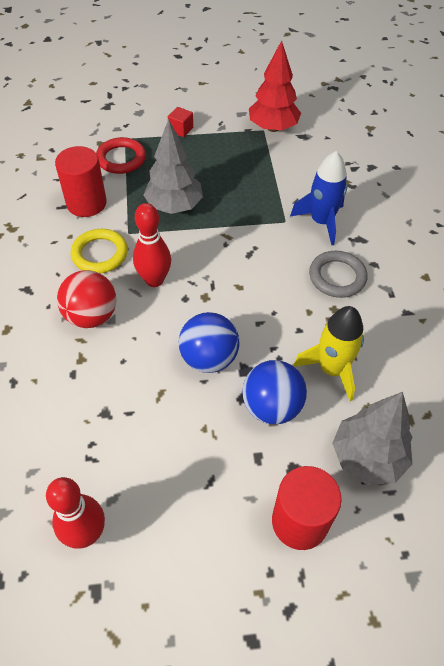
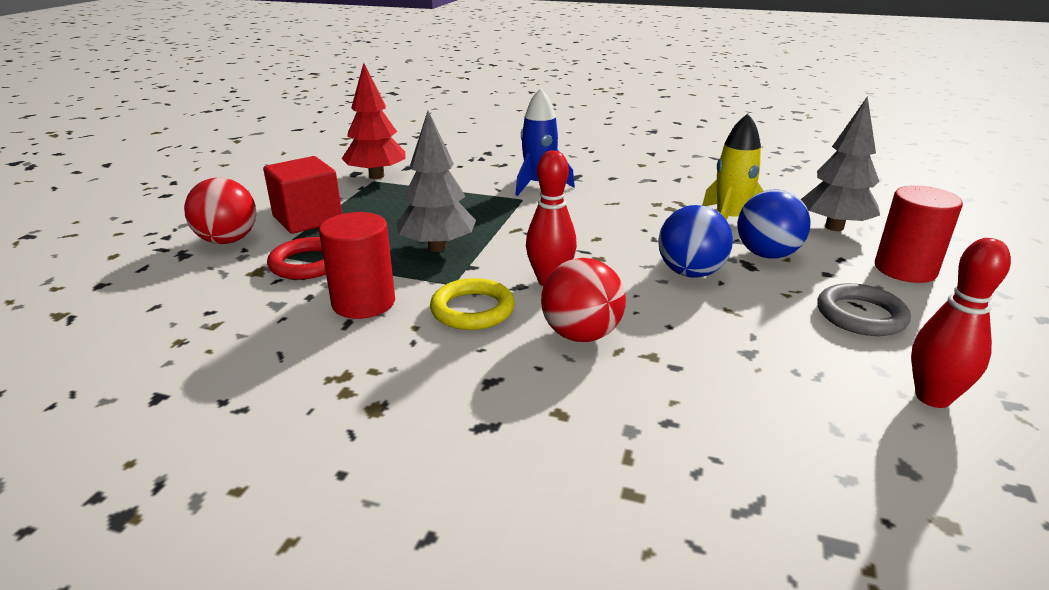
camera: 65 degrees left, 25 degrees down
red cube [168,107,193,137] -> red cube [263,156,342,234], size x2.10
grey ring [309,251,368,298] -> grey ring moved to [817,283,911,336]
none -> red ball [184,178,256,244]

